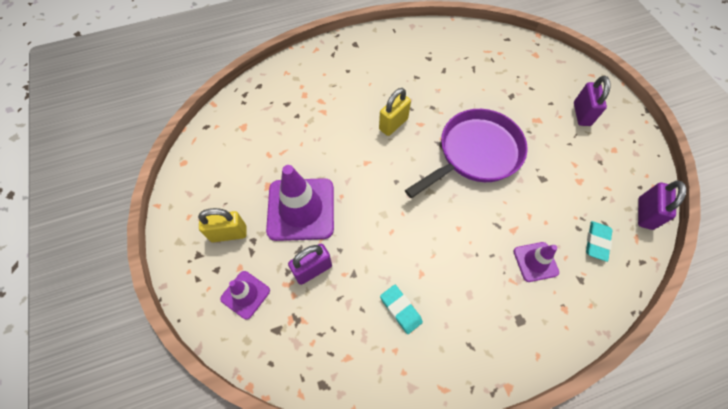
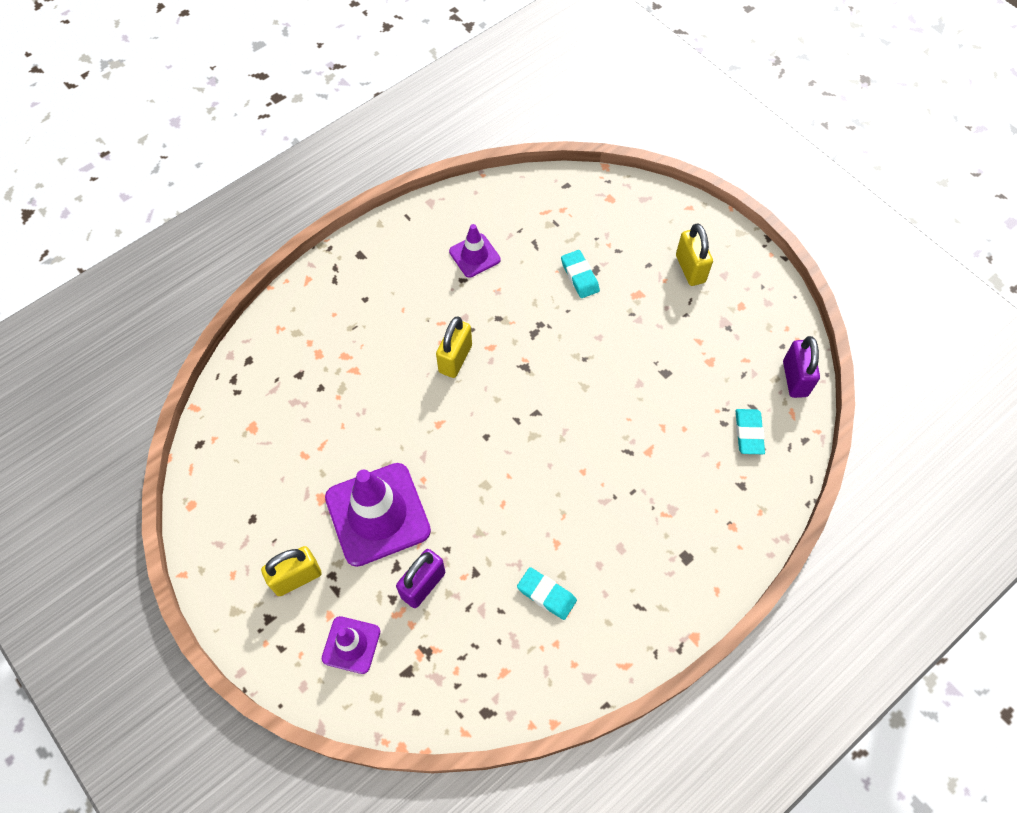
camera: 20 degrees left, 0 degrees up
purple pan [405,109,528,198] -> none
purple traffic cone [514,242,559,282] -> purple traffic cone moved to [449,224,501,278]
purple padlock [574,76,611,126] -> yellow padlock [676,223,713,286]
none -> turquoise eraser [561,250,600,298]

